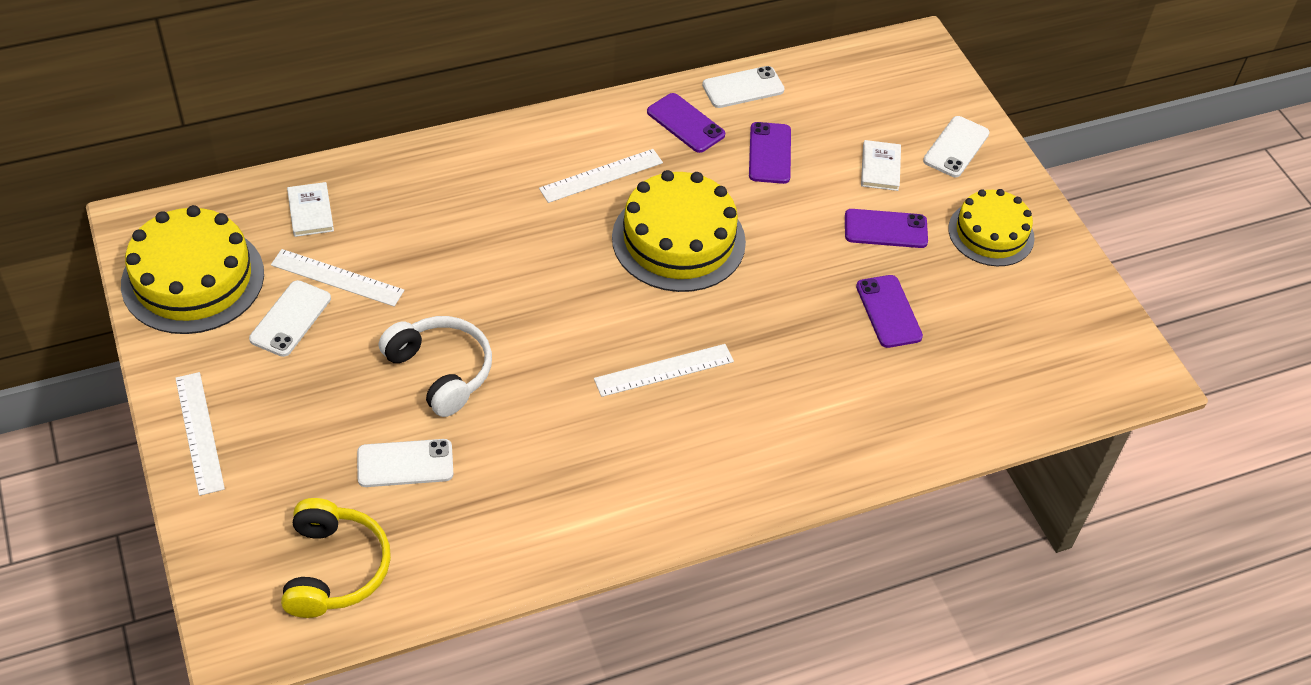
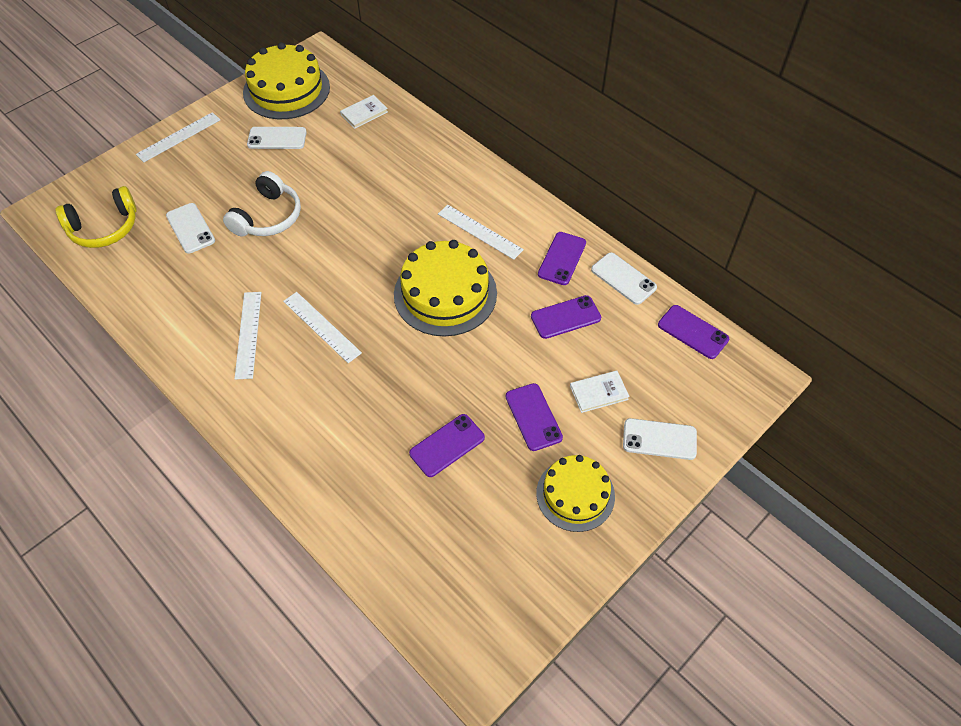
camera: 70 degrees right, 5 degrees up
white ruler [271,249,404,307] -> white ruler moved to [234,292,262,380]
none -> purple phone [658,305,729,359]

